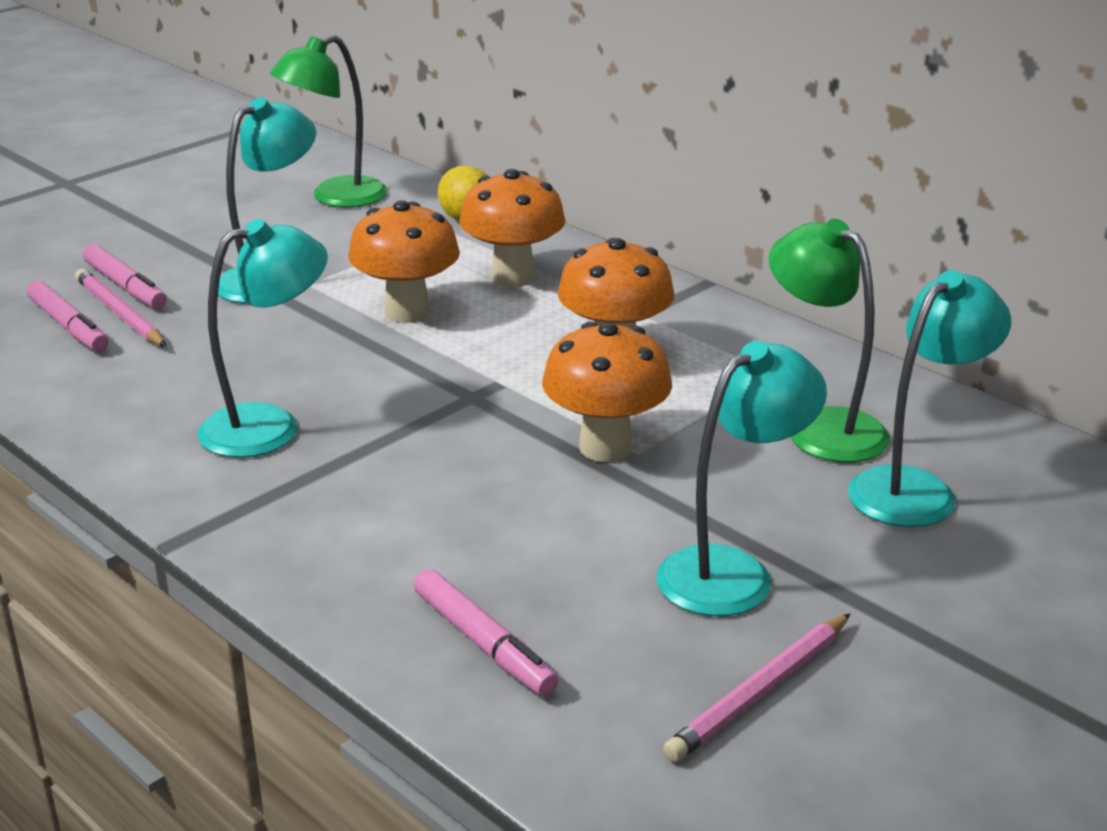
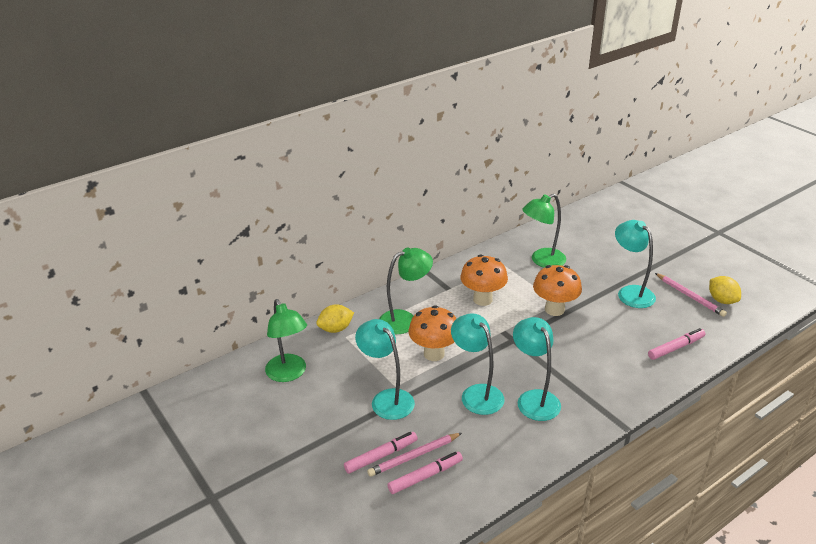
camera: 80 degrees left, 5 degrees up
orange mushroom [459,169,566,287] -> green lamp [379,248,433,334]
turquoise lamp [848,270,1011,527] -> turquoise lamp moved to [451,313,505,415]
none -> yellow lemon [709,276,741,304]

